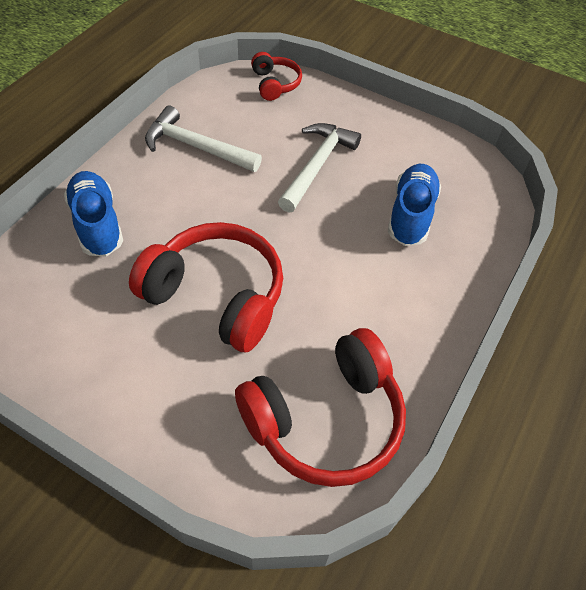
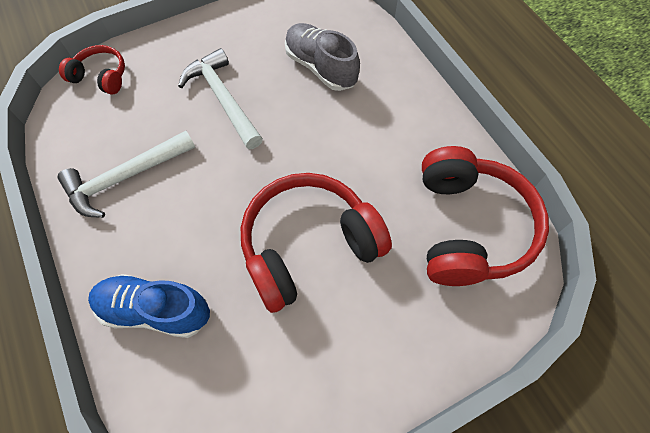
camera: 55 degrees left, 10 degrees up
blue shoe [388,164,441,246] -> grey shoe [285,23,360,91]

